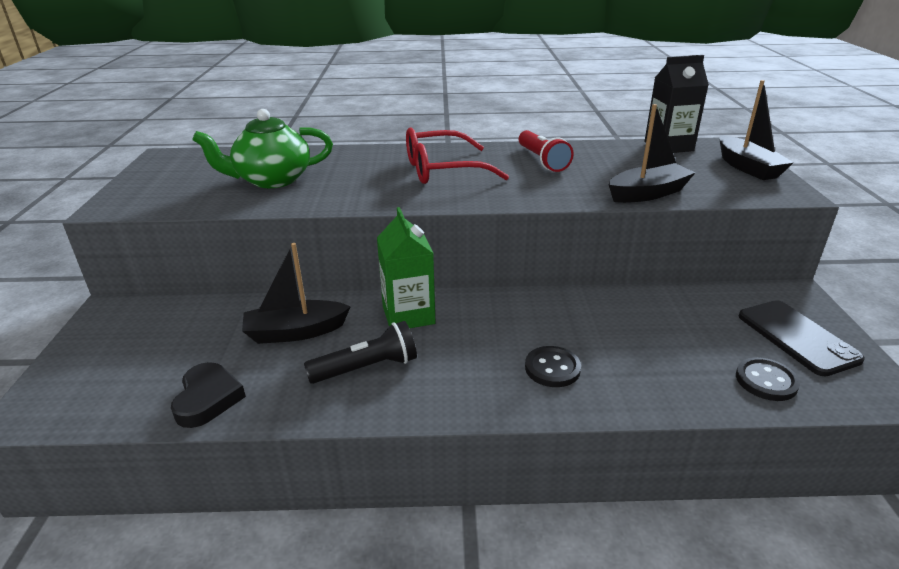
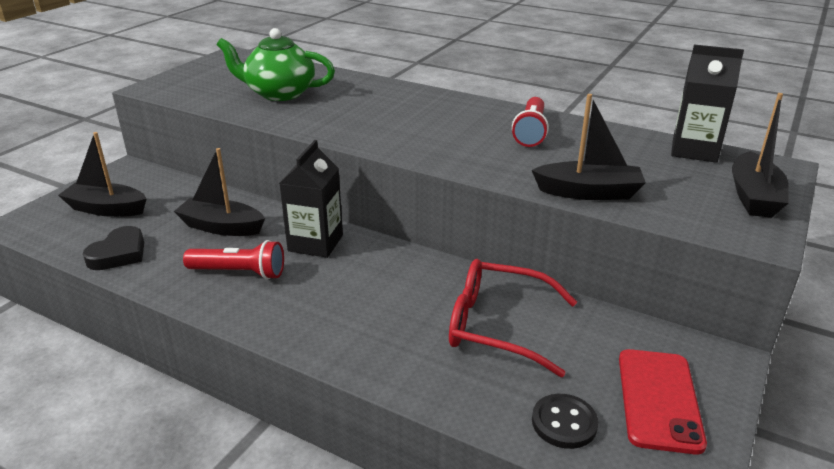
camera: 30 degrees right, 0 degrees up
black flashlight [304,321,417,384] -> red flashlight [183,240,284,280]
green carton [377,207,436,328] -> black carton [279,140,343,258]
red glasses [406,127,509,184] -> red glasses moved to [449,259,577,377]
black button [525,346,581,387] -> none
black phone [739,300,865,376] -> red phone [619,349,707,455]
none -> black boat [58,132,147,217]

